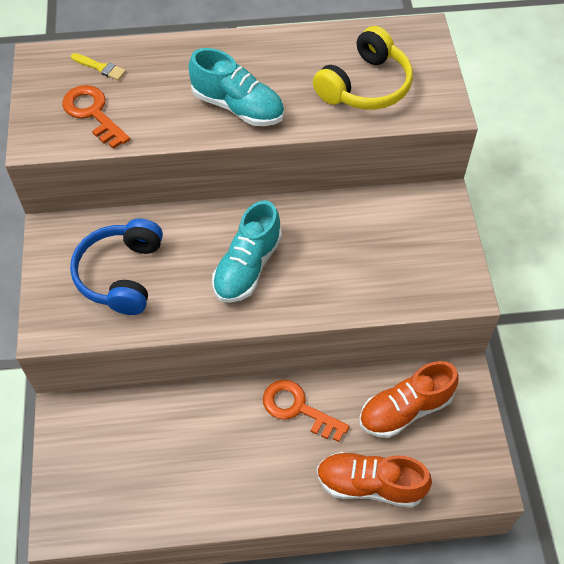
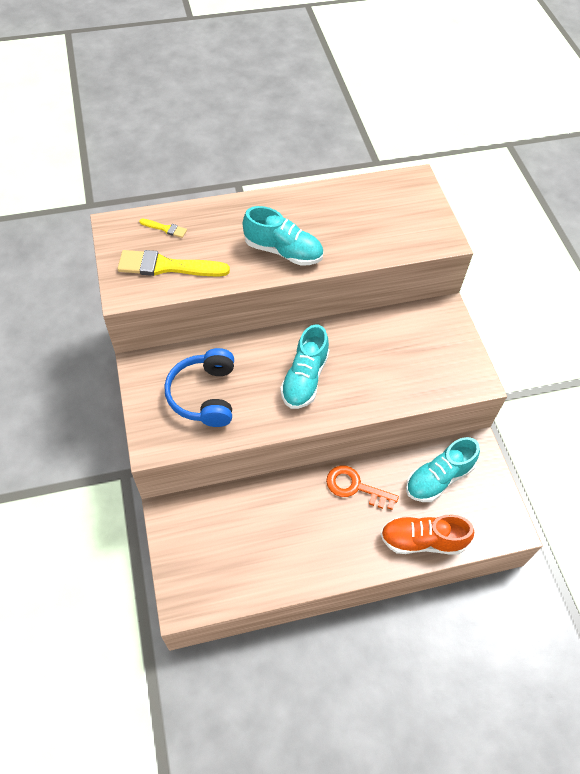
camera: 10 degrees left, 0 degrees up
orange key [62,85,130,149] -> yellow brush [117,250,230,276]
yellow headphones [313,26,413,110] -> none
orange shoe [359,361,459,438] -> turquoise shoe [406,437,480,502]

